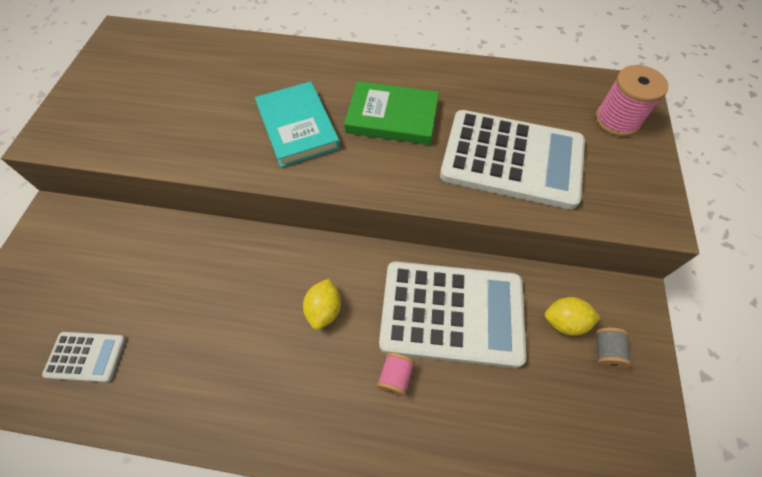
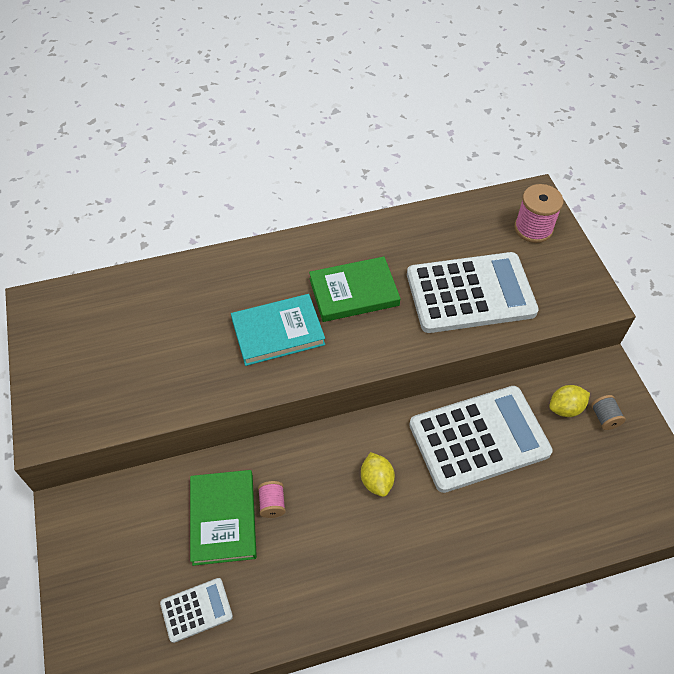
camera: 25 degrees left, 5 degrees down
turquoise book [255,81,340,167] -> turquoise book turned 60 degrees counterclockwise [231,294,325,366]
pink spool [377,352,415,397] -> pink spool moved to [258,481,286,518]
none -> green book [190,470,257,566]

